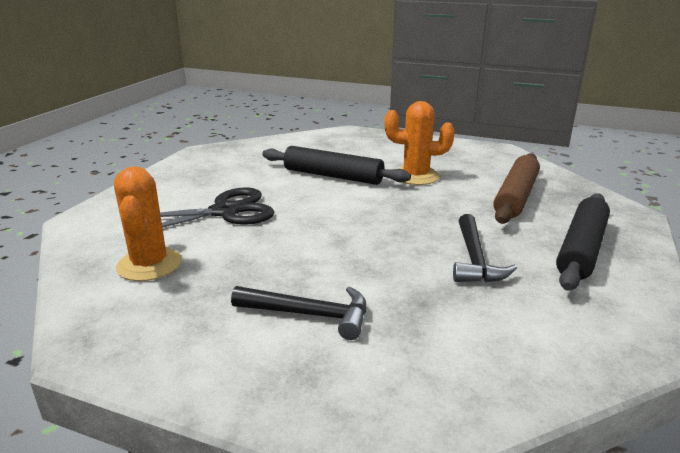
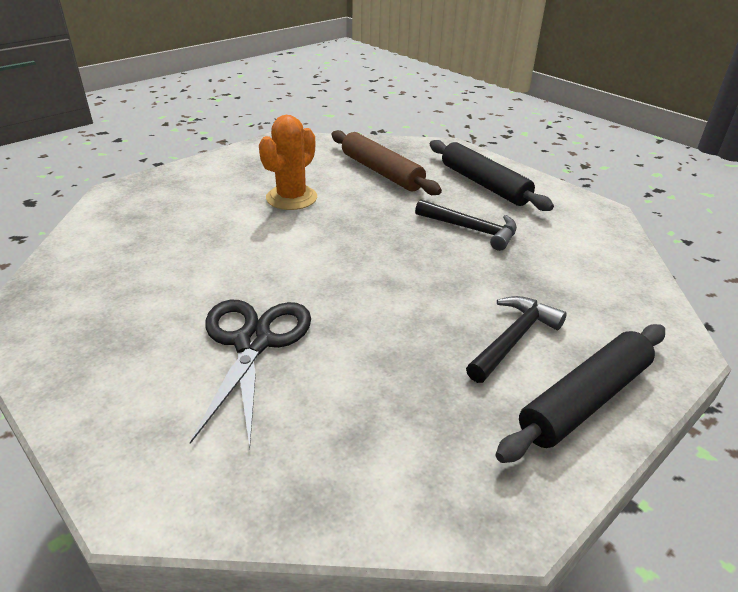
camera: 65 degrees left, 10 degrees up
orange cactus [114,166,182,281] -> none
black rolling pin [262,146,411,185] -> black rolling pin moved to [496,324,665,463]

